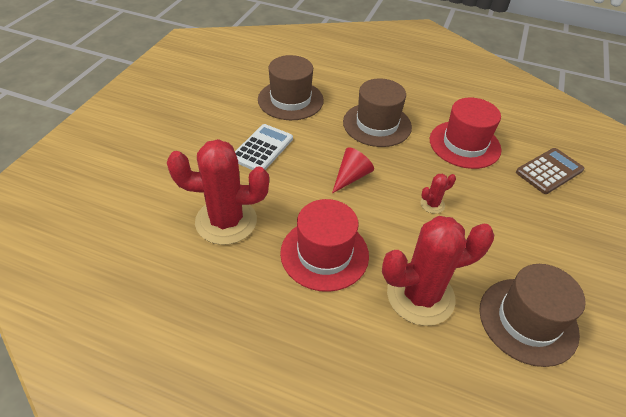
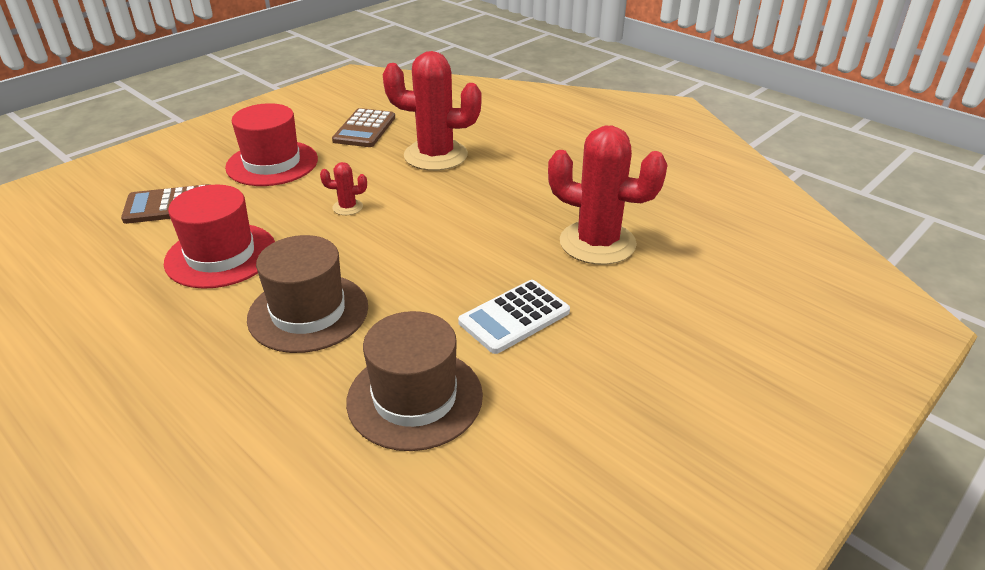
camera: 155 degrees left, 10 degrees down
red hat [280,199,369,292] -> red hat moved to [225,103,318,186]
red cone [332,147,374,193] -> none
brown hat [479,264,586,367] -> brown calculator [332,108,395,147]

